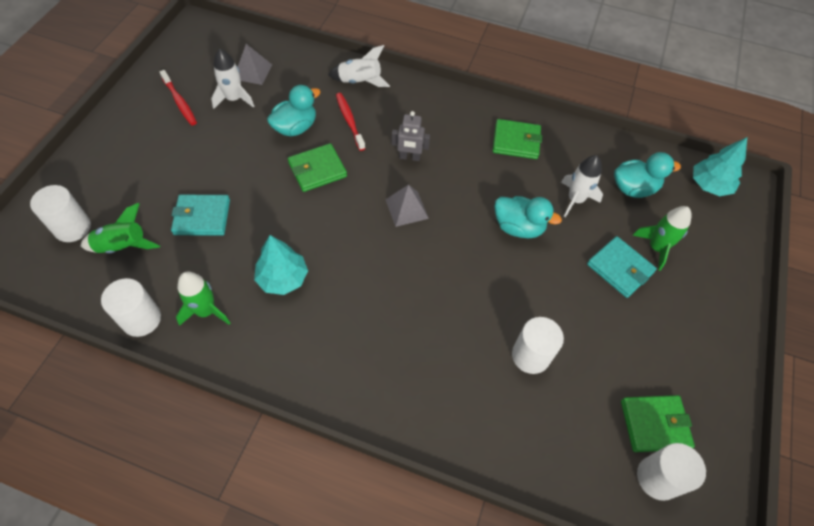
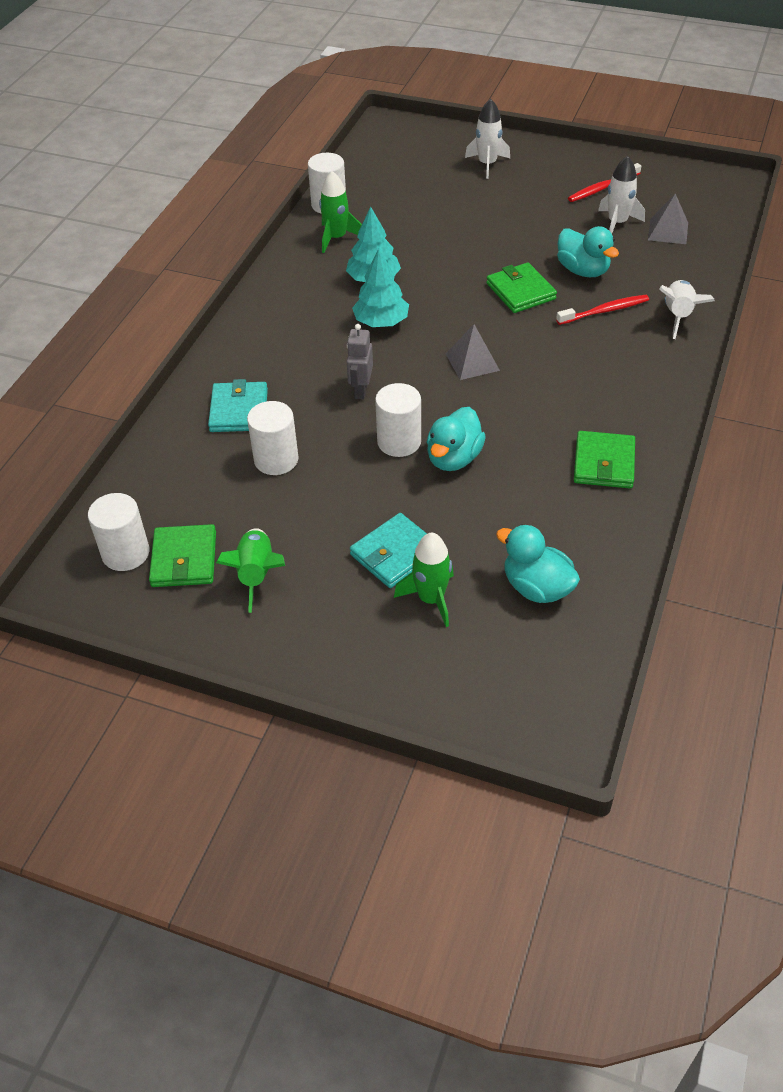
camera: 95 degrees right, 10 degrees down
white cylinder [30,185,91,242] -> white cylinder moved to [375,383,421,457]
green rocket [80,203,160,253] -> green rocket moved to [216,528,285,613]
turquoise wallet [171,195,230,235] -> turquoise wallet moved to [208,379,268,432]
grey robot [392,111,430,161] -> grey robot moved to [347,324,373,399]
white rocket [561,155,603,217] -> white rocket moved to [465,98,510,179]
turquoise duck [614,152,681,198] -> turquoise duck turned 135 degrees clockwise [496,524,580,603]
turquoise tree [693,137,747,196] -> turquoise tree moved to [352,249,409,327]

